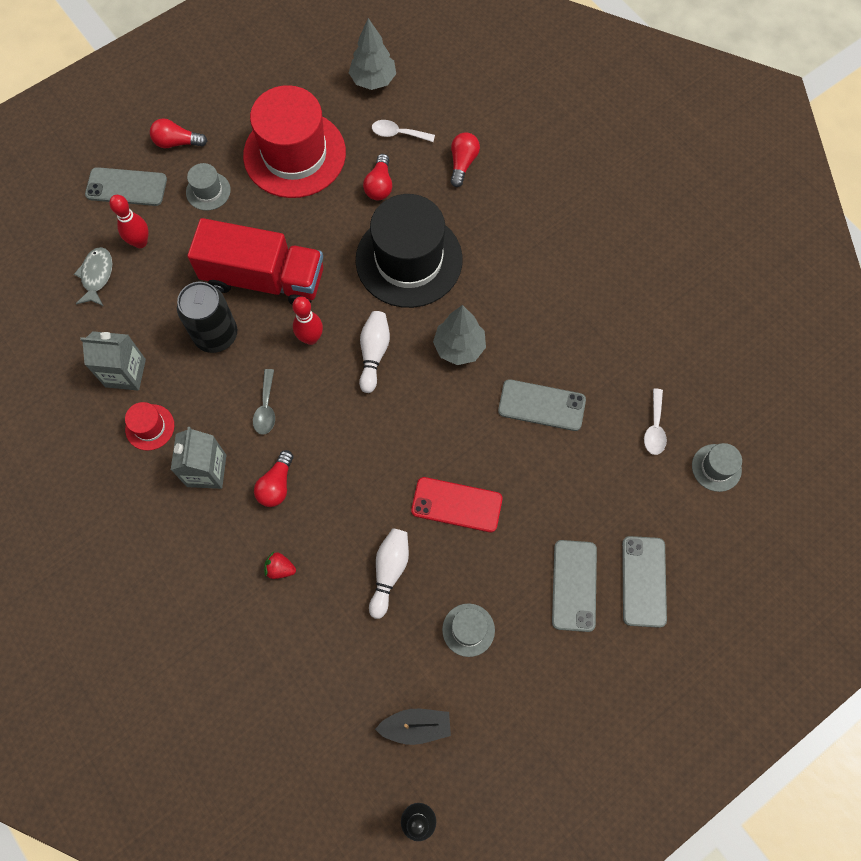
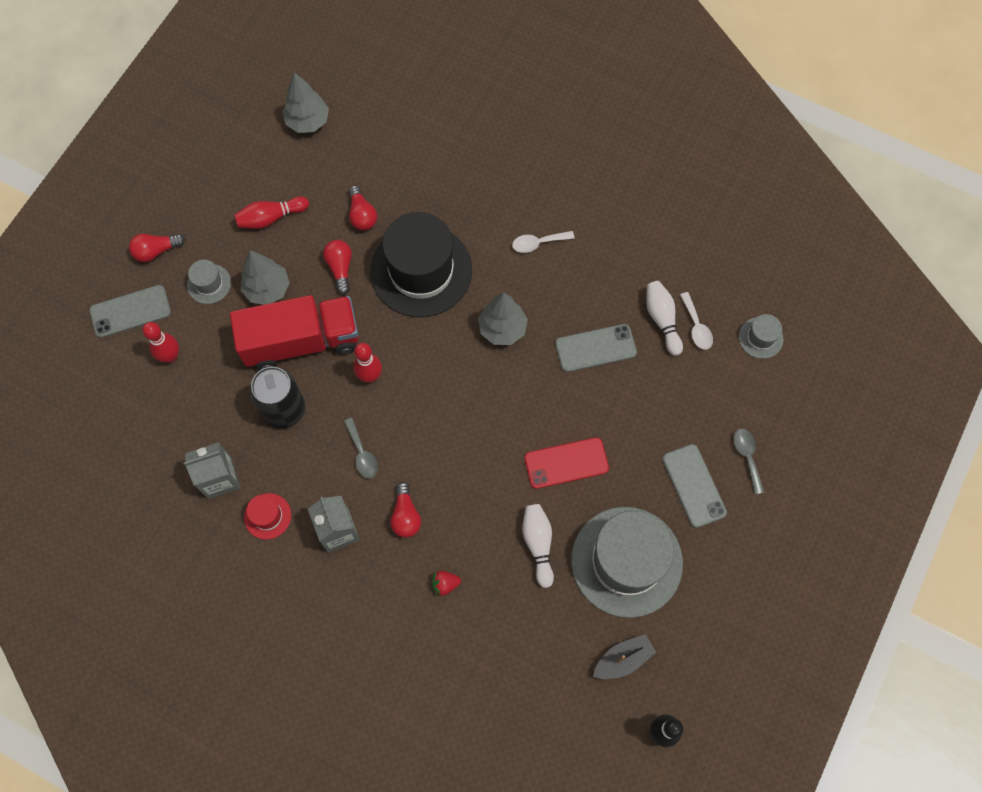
camera: 25 degrees left, 0 degrees up
grey fish [74,247,112,306] -> none
red hat [243,85,346,198] -> red bowling pin [234,196,309,229]
white bowling pin [359,311,390,393] -> white bowling pin moved to [646,281,683,356]
white spoon [372,120,435,142] -> white spoon moved to [512,231,575,253]
grey hat [442,603,495,657] -> grey hat [571,507,683,618], size x2.33
red light bulb [450,132,480,187] -> red light bulb moved to [323,240,352,295]
grey phone [622,536,667,628] -> grey spoon [733,429,764,494]
none -> grey tree [241,250,290,305]

